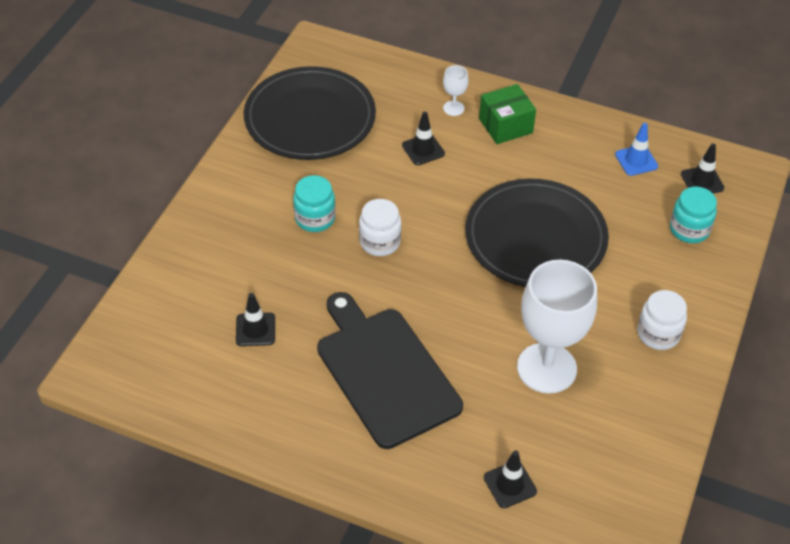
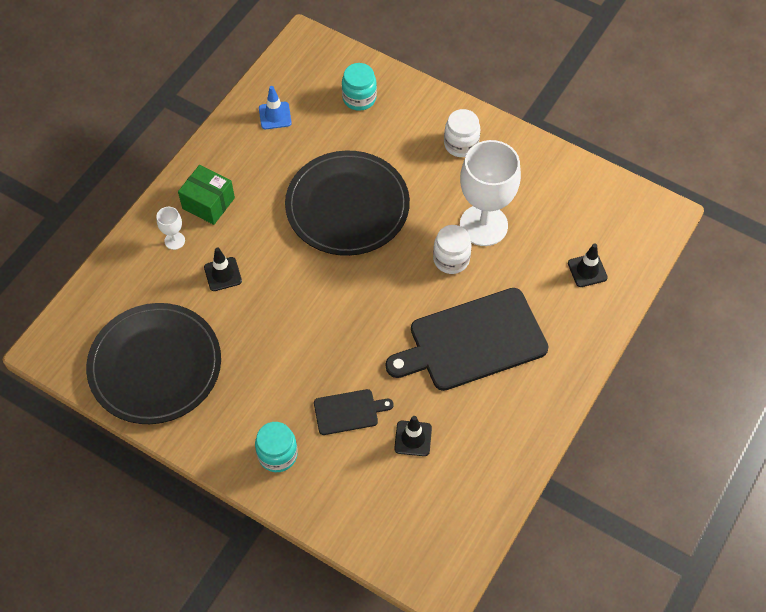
camera: 80 degrees left, 10 degrees up
turquoise jar [293,175,336,232] -> turquoise jar moved to [255,422,298,472]
white jar [359,199,402,256] -> white jar moved to [433,225,471,274]
green box [479,84,536,144] -> green box turned 45 degrees counterclockwise [178,165,235,225]
black traffic cone [681,144,724,193] -> none
none -> black cutting board [314,389,393,435]

